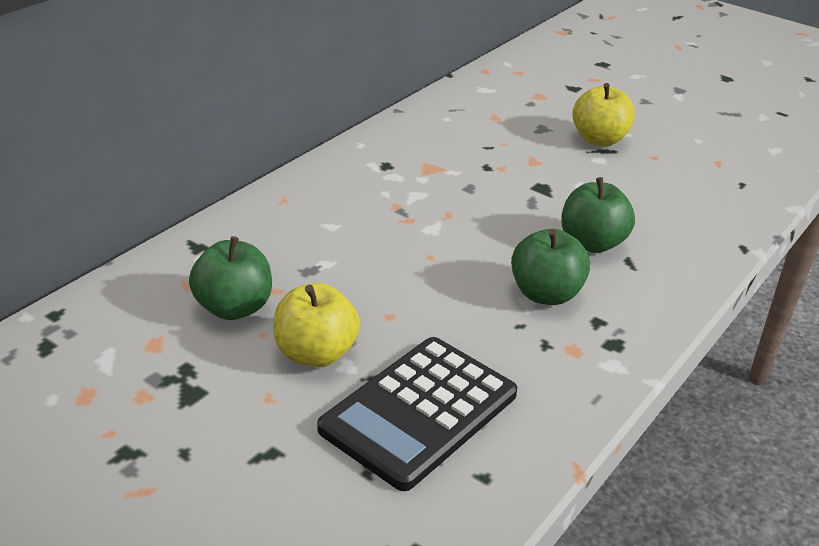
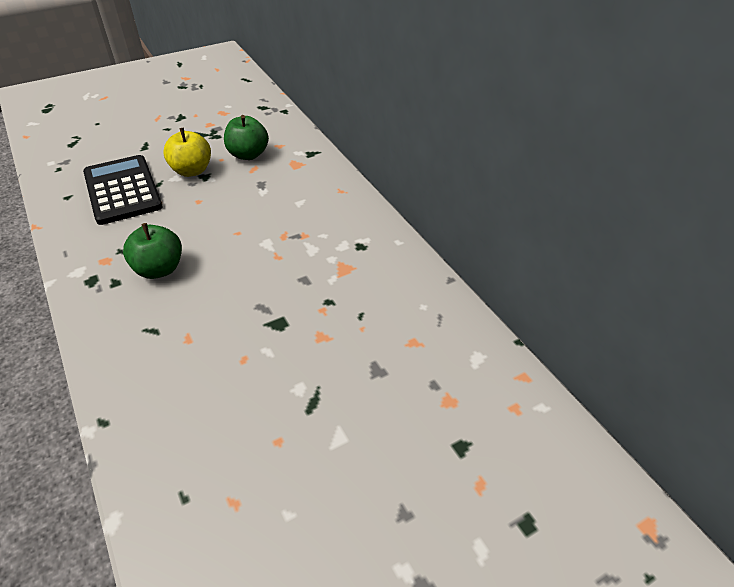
camera: 115 degrees right, 10 degrees up
green apple [561,177,635,253] -> none
yellow apple [572,83,635,146] -> none

